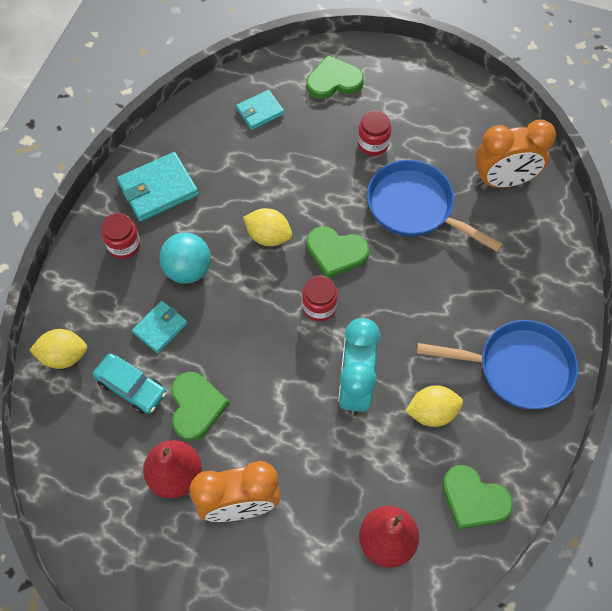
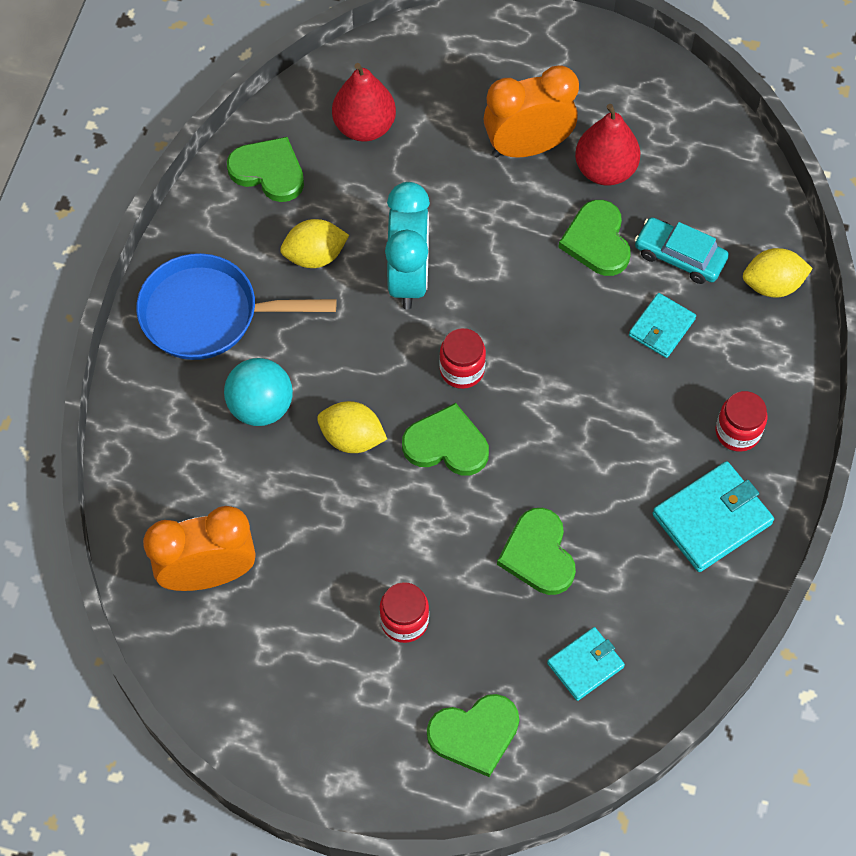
camera: 175 degrees right, 0 degrees up
turquoise ball [159,233,211,284] -> turquoise ball moved to [224,358,293,426]
yellow lemon [243,208,292,246] -> yellow lemon moved to [317,401,387,453]
blue pan [367,160,503,252] -> none
none -> green heart [497,508,576,595]

